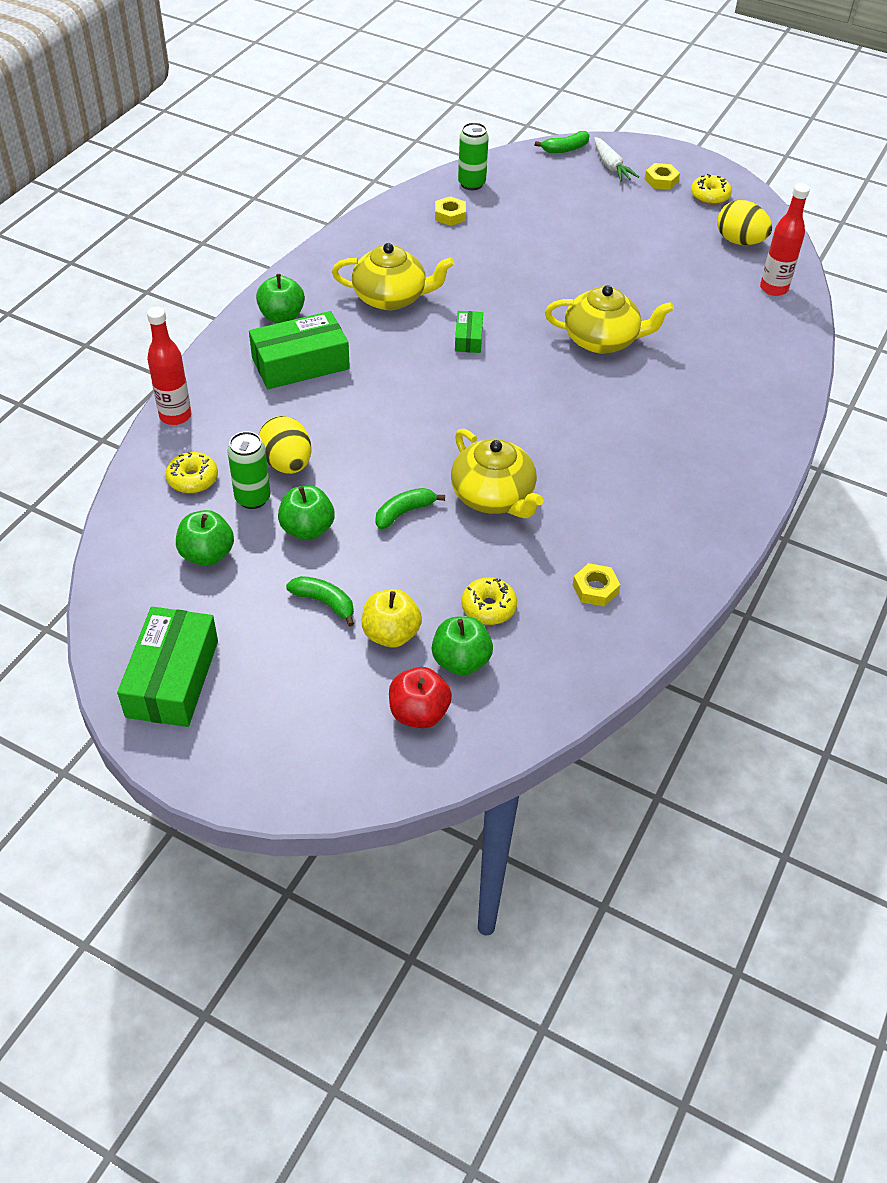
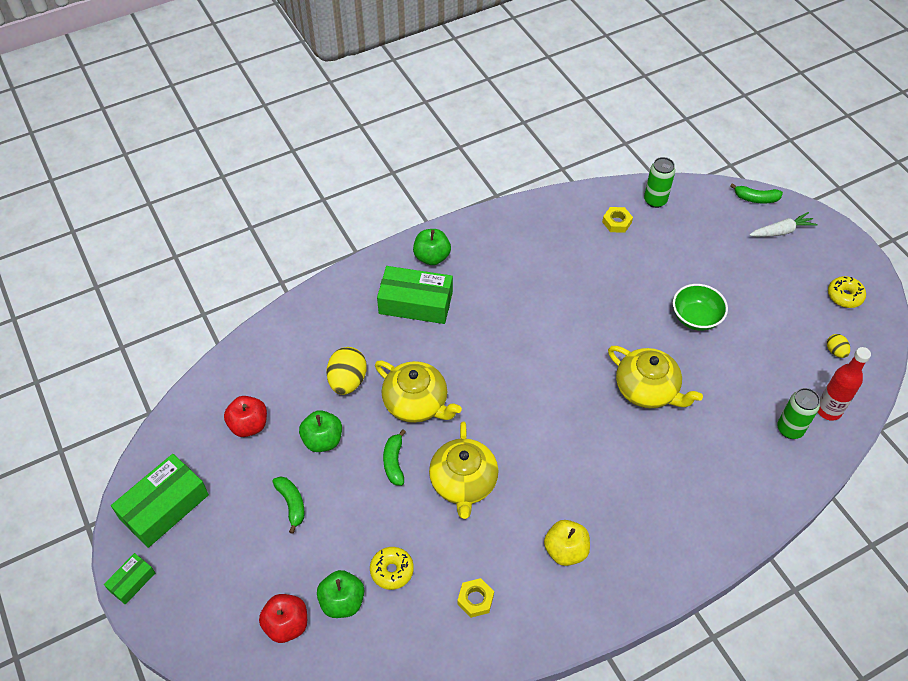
camera: 35 degrees right, 5 degrees up
red bottle [147,307,191,425] -> none
yellow donut [166,451,218,493] -> none
green apple [176,510,234,566] -> red apple [224,396,267,437]
green can [228,431,271,509] -> green can moved to [777,388,820,439]
yellow teapot [332,243,454,310] -> yellow teapot moved to [375,361,462,423]
yellow apple [362,589,422,647] -> yellow apple moved to [544,520,590,566]
green banana [376,488,445,529] -> green banana turned 90 degrees counterclockwise [383,430,406,486]
green box [455,311,483,353] -> green box moved to [104,553,155,605]
white carrot [594,137,639,182] -> white carrot turned 120 degrees counterclockwise [749,212,818,237]
yellow nut [645,163,680,190] -> none
yellow egg [717,200,772,245] -> yellow egg [827,334,850,358], size x0.53
none -> green bowl [673,284,728,331]

